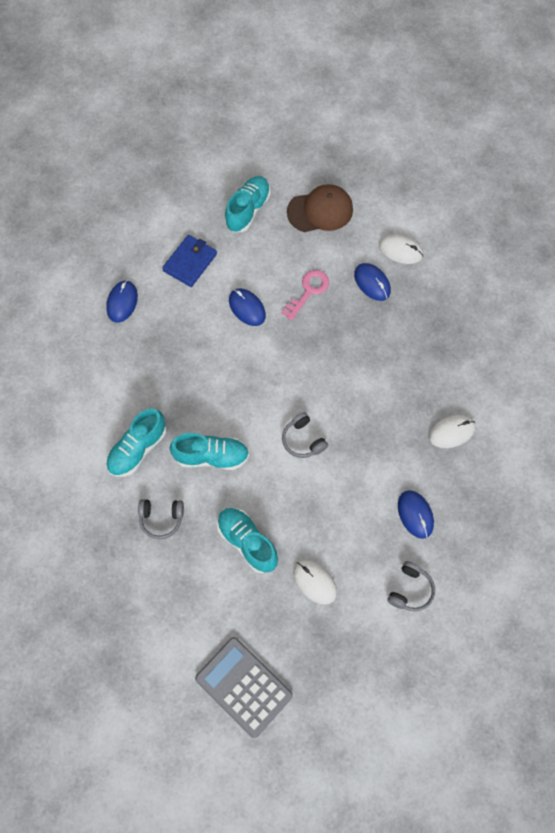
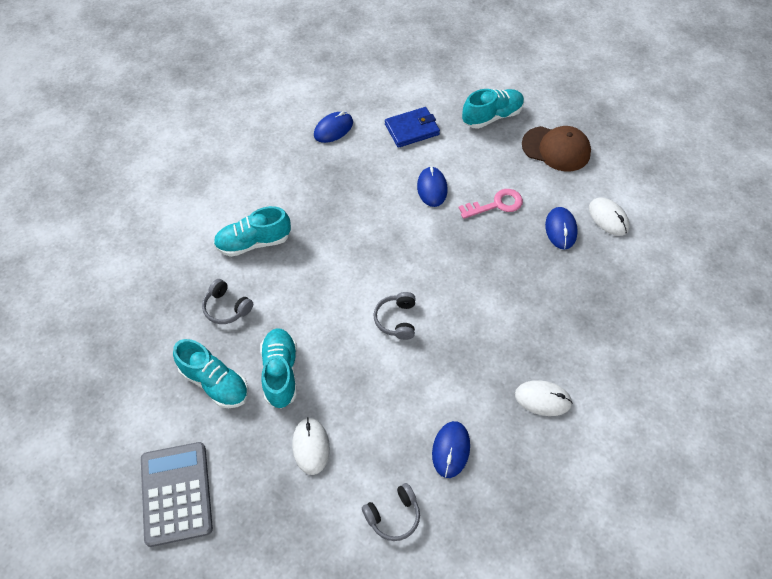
camera: 35 degrees right, 10 degrees down
turquoise shoe [170,433,249,470] -> turquoise shoe moved to [173,339,248,408]

